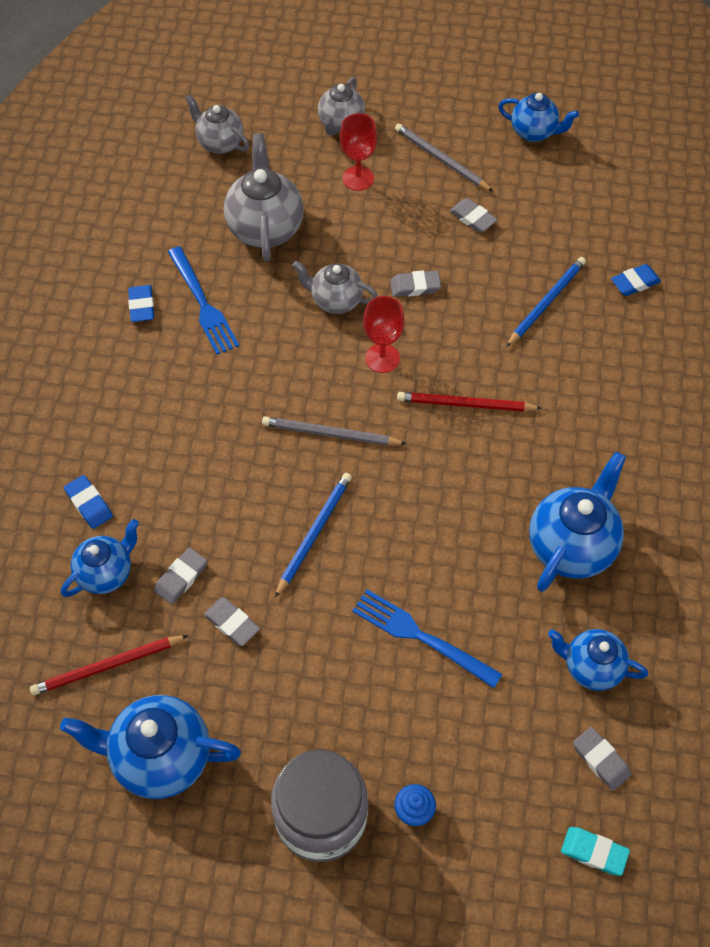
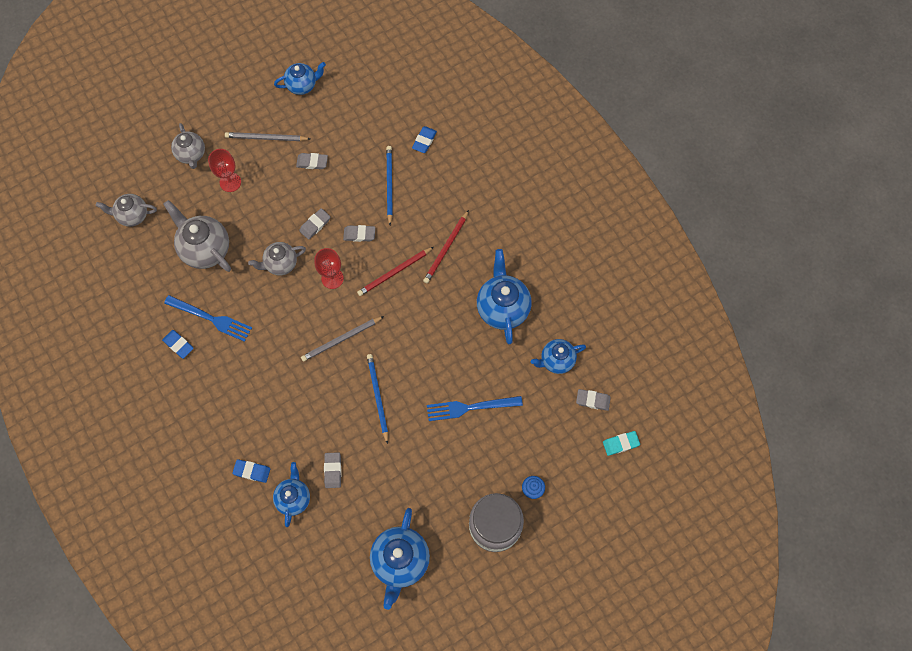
camera: 40 degrees left, 10 degrees up
red pencil [30,635,189,695] -> red pencil moved to [423,210,469,283]
blue teapot [60,695,241,799] -> blue teapot turned 45 degrees counterclockwise [370,508,430,610]
grey eraser [204,597,260,646] -> grey eraser moved to [343,225,375,242]

